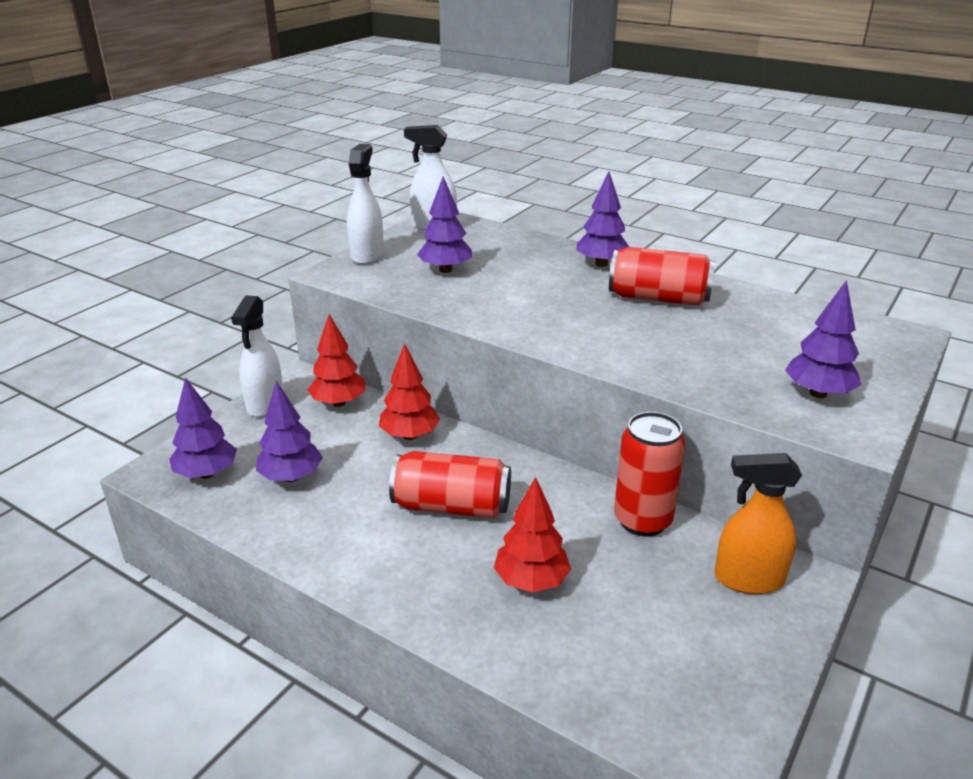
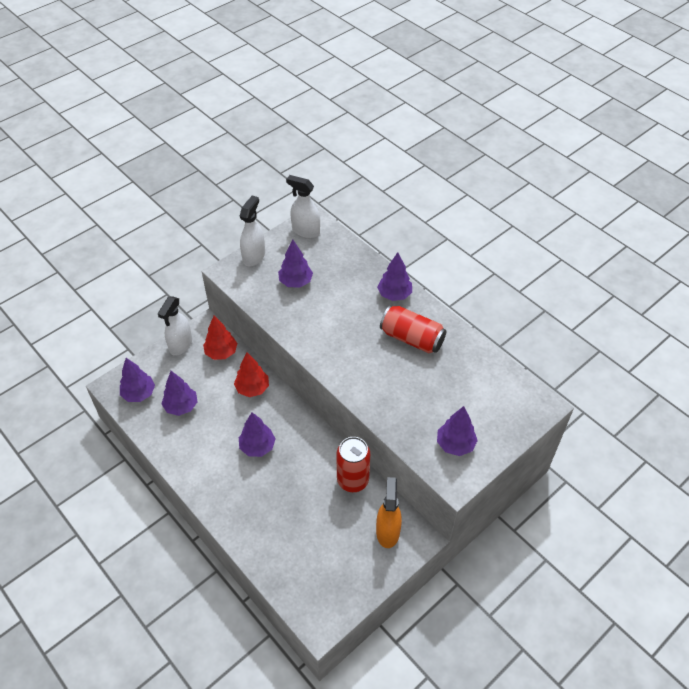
camera: 15 degrees right, 20 degrees up
red can [389,451,511,518] -> purple tree [239,412,276,457]
red tree [494,477,571,592] -> none
orange spray bottle [715,453,802,594] -> orange spray bottle turned 75 degrees clockwise [376,477,402,548]

